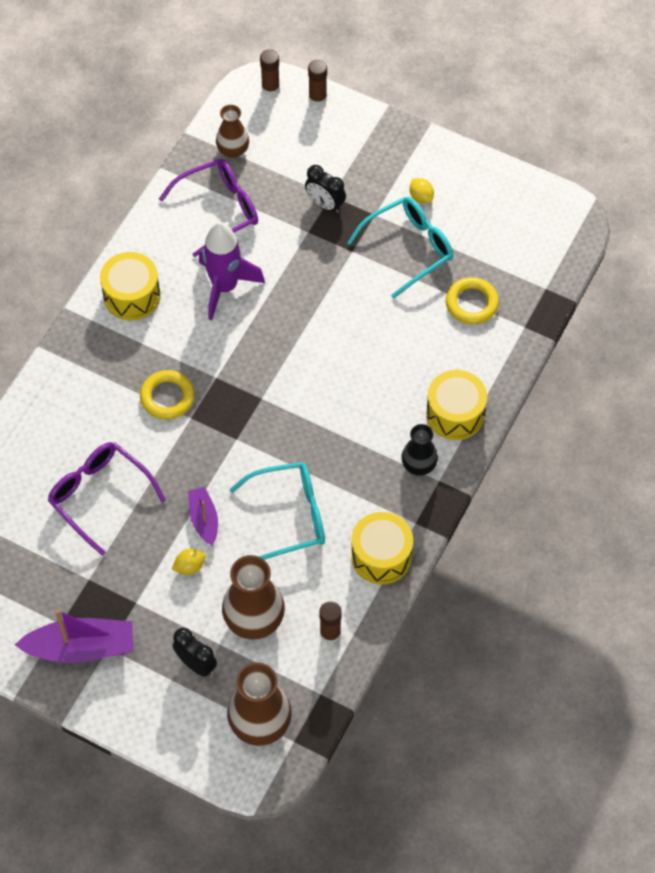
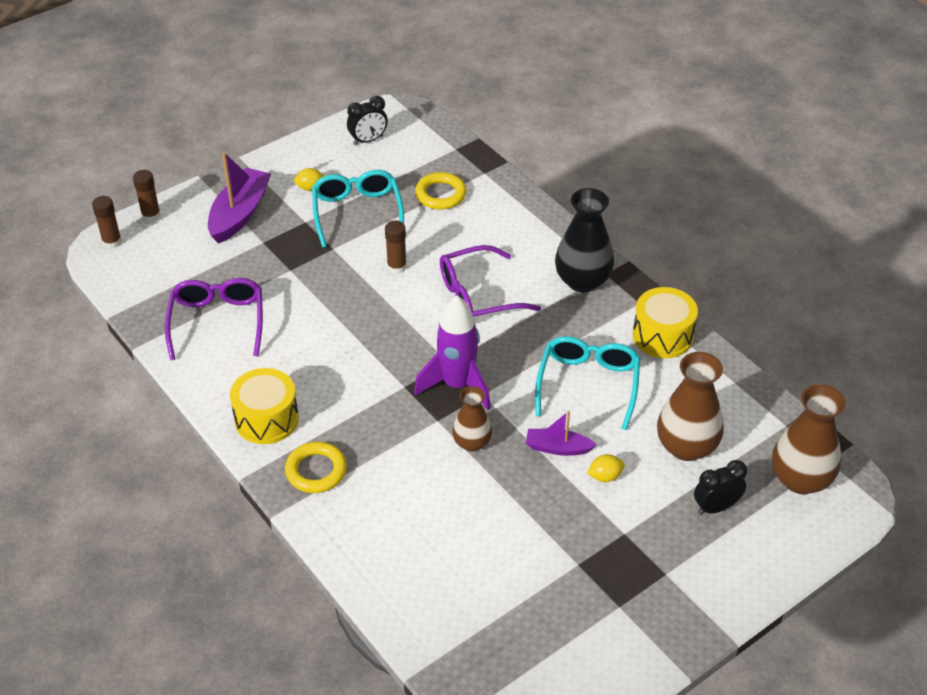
camera: 65 degrees left, 15 degrees down
purple boat [15,609,133,663] -> purple boat moved to [208,152,271,244]
purple glasses [47,442,166,556] -> purple glasses moved to [440,245,541,317]
yellow ring [140,370,195,419] -> yellow ring moved to [285,442,347,493]
yellow lemon [172,549,206,575] -> yellow lemon turned 75 degrees clockwise [587,454,625,482]
purple rocket [199,222,265,320] -> purple rocket moved to [414,296,491,410]
brown vase [216,105,249,158] -> brown vase moved to [452,386,492,452]
black clock [305,165,346,213] -> black clock moved to [347,96,388,145]
brown glue stick [319,601,342,643] -> brown glue stick moved to [385,220,407,274]
black vase [401,424,438,475] -> black vase [555,188,614,293], size x1.64
yellow drum [426,370,487,440] -> none

